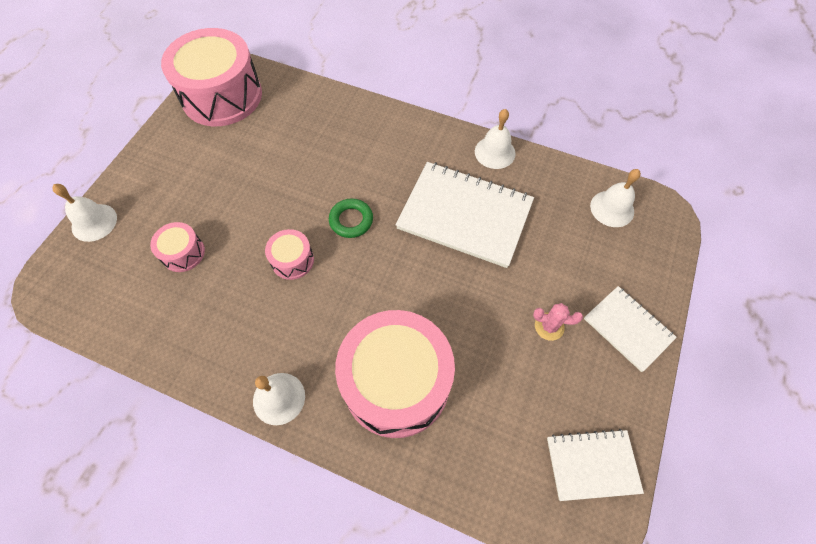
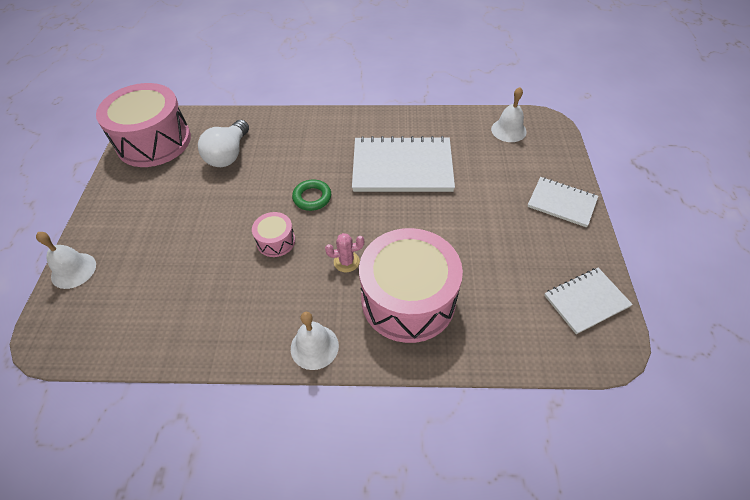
camera: 20 degrees left, 10 degrees down
pink drum [150,222,205,272] -> none
white bell [475,109,516,169] -> none
pink cactus [533,303,583,341] -> pink cactus moved to [325,233,364,272]
none -> white light bulb [198,120,249,167]

